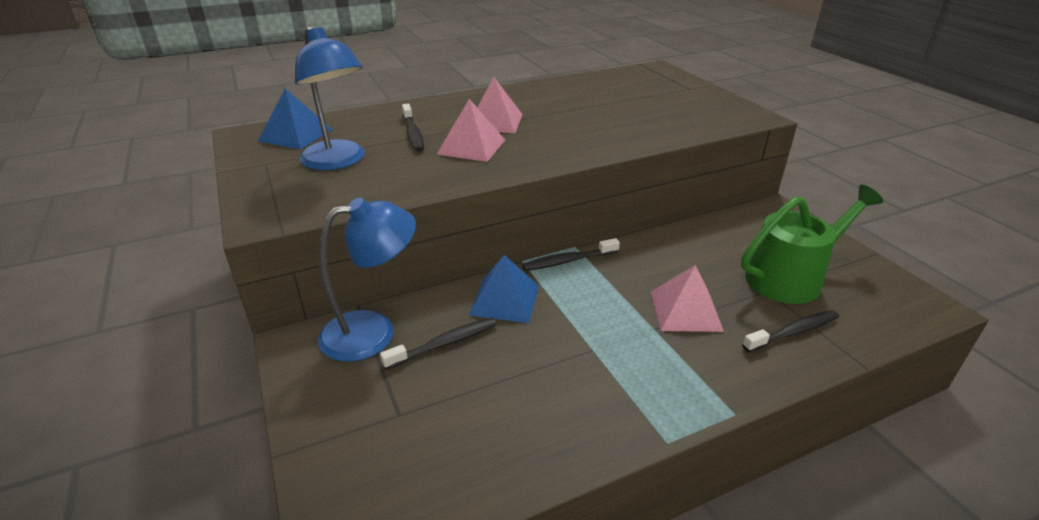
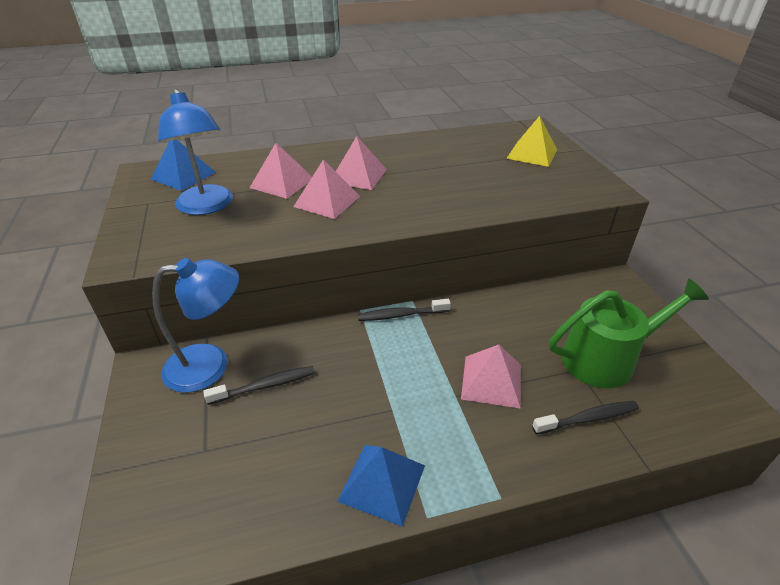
camera: 10 degrees right, 5 degrees up
black toothbrush [402,104,424,152] -> pink pyramid [250,143,312,199]
blue pyramid [469,255,539,323] -> blue pyramid moved to [337,445,425,527]
none -> yellow pyramid [506,116,557,167]

